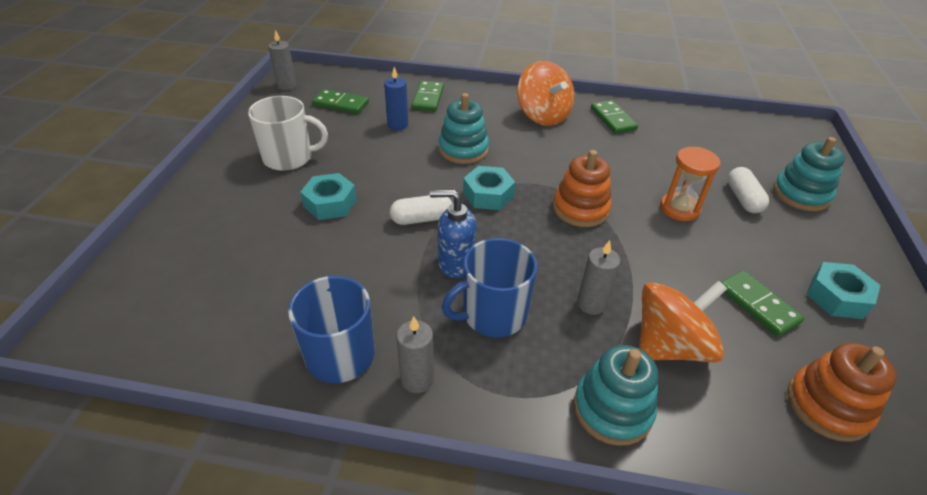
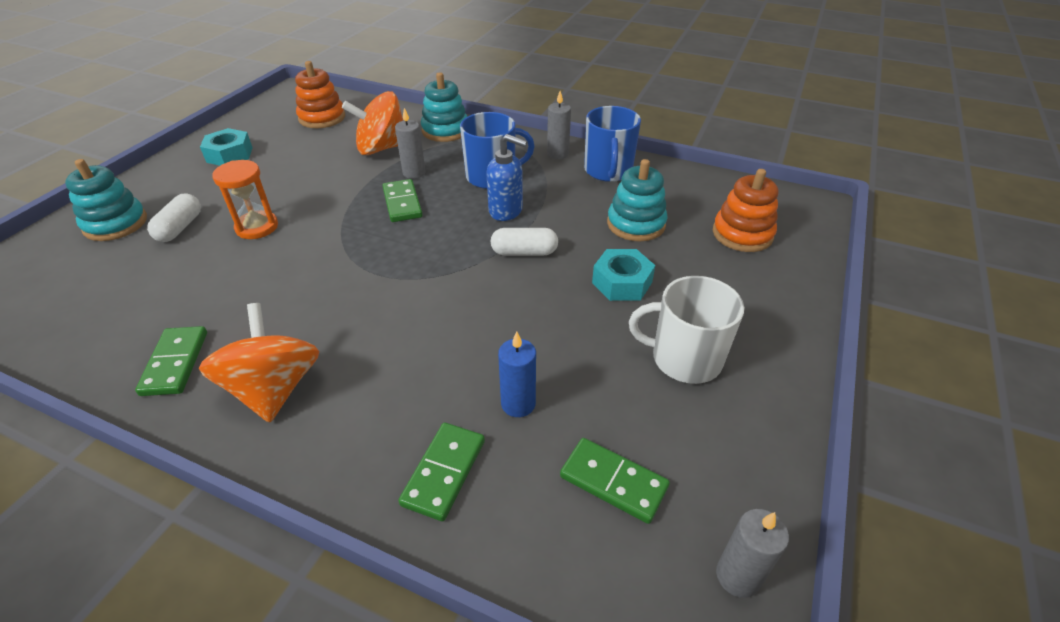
camera: 165 degrees left, 0 degrees up
turquoise stacking toy [439,93,489,164] -> turquoise stacking toy moved to [607,159,668,241]
turquoise nut [463,166,515,210] -> none
orange stacking toy [553,150,611,227] -> orange stacking toy moved to [713,169,779,252]
green domino [721,270,804,337] -> green domino moved to [382,179,423,222]

